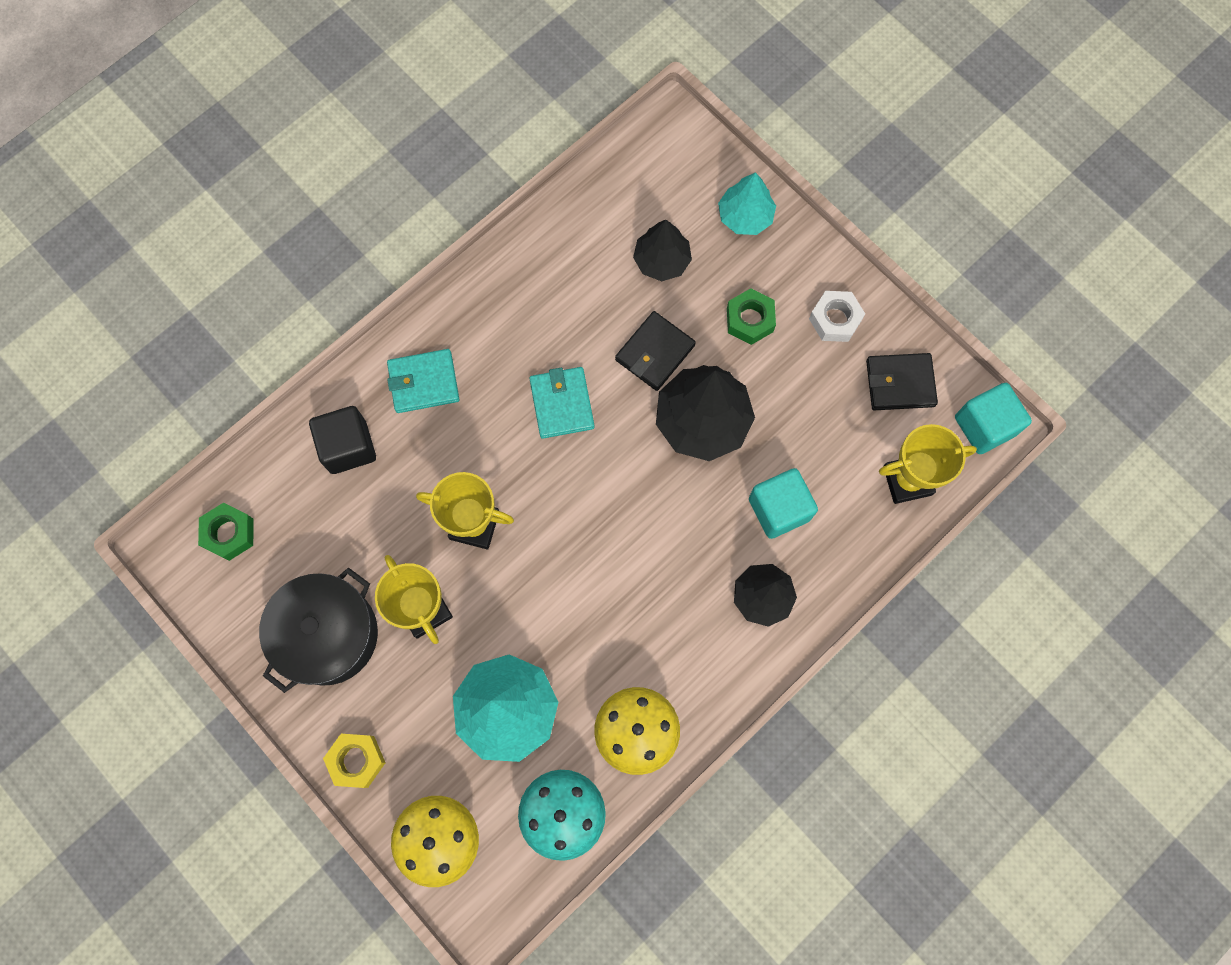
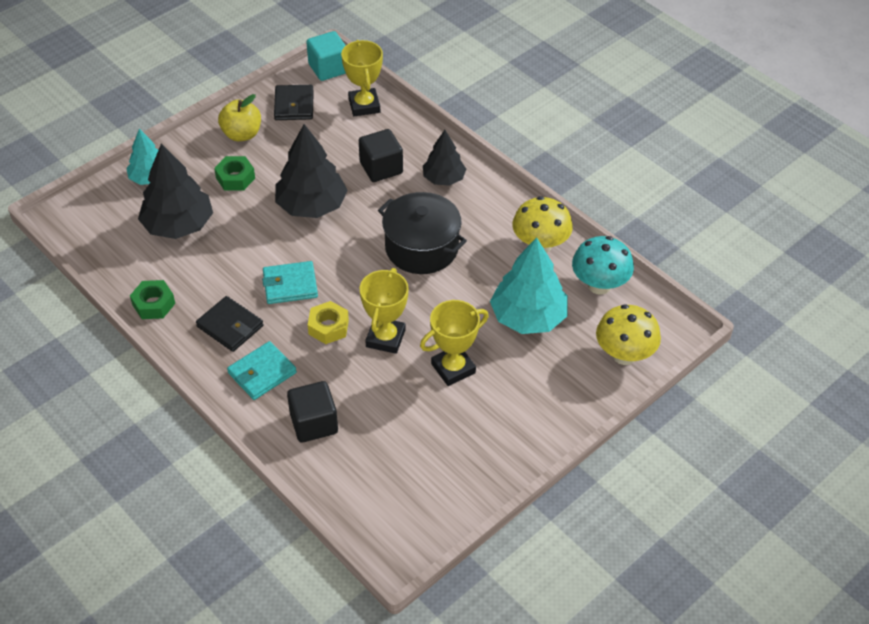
camera: 90 degrees left, 25 degrees down
green nut [198,503,254,561] -> green nut moved to [130,280,175,319]
black pot [259,568,378,693] -> black pot moved to [378,192,467,274]
yellow nut [323,734,385,788] -> yellow nut moved to [308,301,349,344]
turquoise wallet [387,349,459,413] -> turquoise wallet turned 60 degrees clockwise [227,341,297,400]
black wallet [615,311,696,391] -> black wallet moved to [196,296,264,352]
black tree [633,220,692,281] -> black tree [138,144,213,239], size x1.62
turquoise cube [749,468,818,539] -> black cube [359,129,403,182]
white nut [809,291,865,342] -> yellow apple [218,94,261,141]

